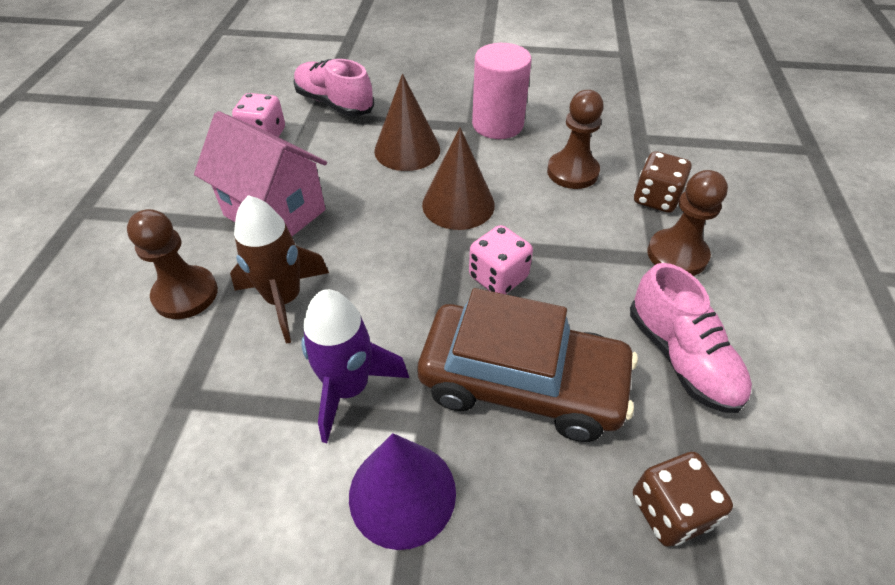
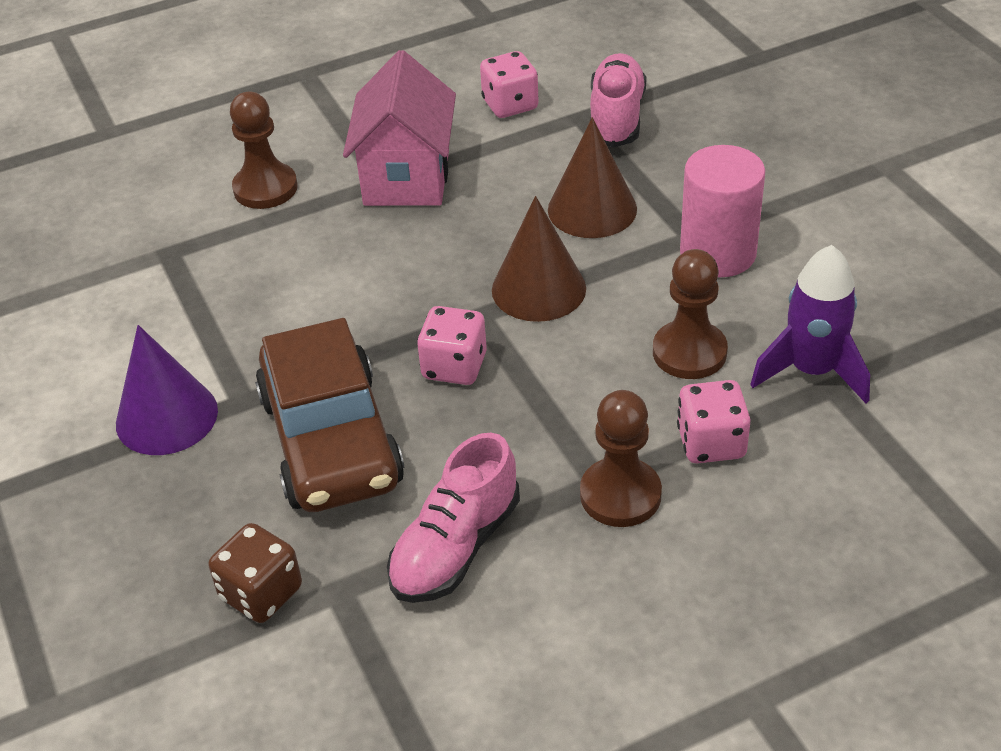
camera: 60 degrees right, 5 degrees down
brown rocket [230,195,329,344] -> none
purple rocket [301,289,409,443] -> purple rocket moved to [750,245,870,404]
brown dice [634,151,692,213] -> pink dice [677,380,751,463]

